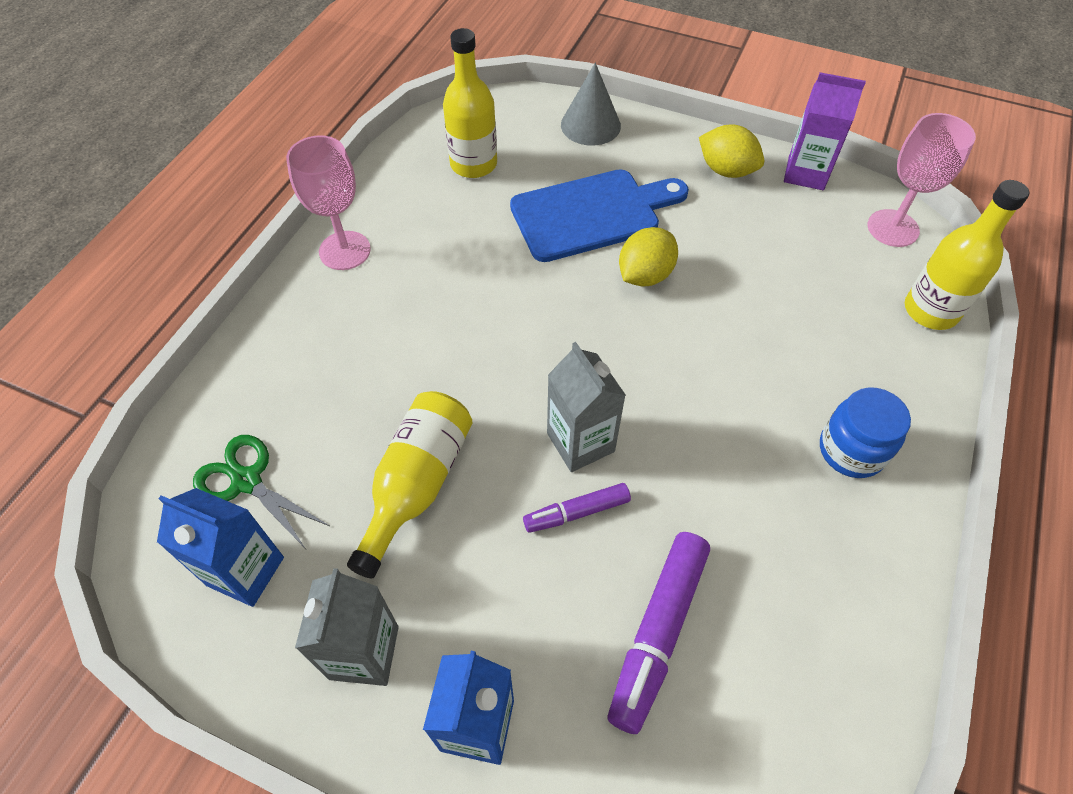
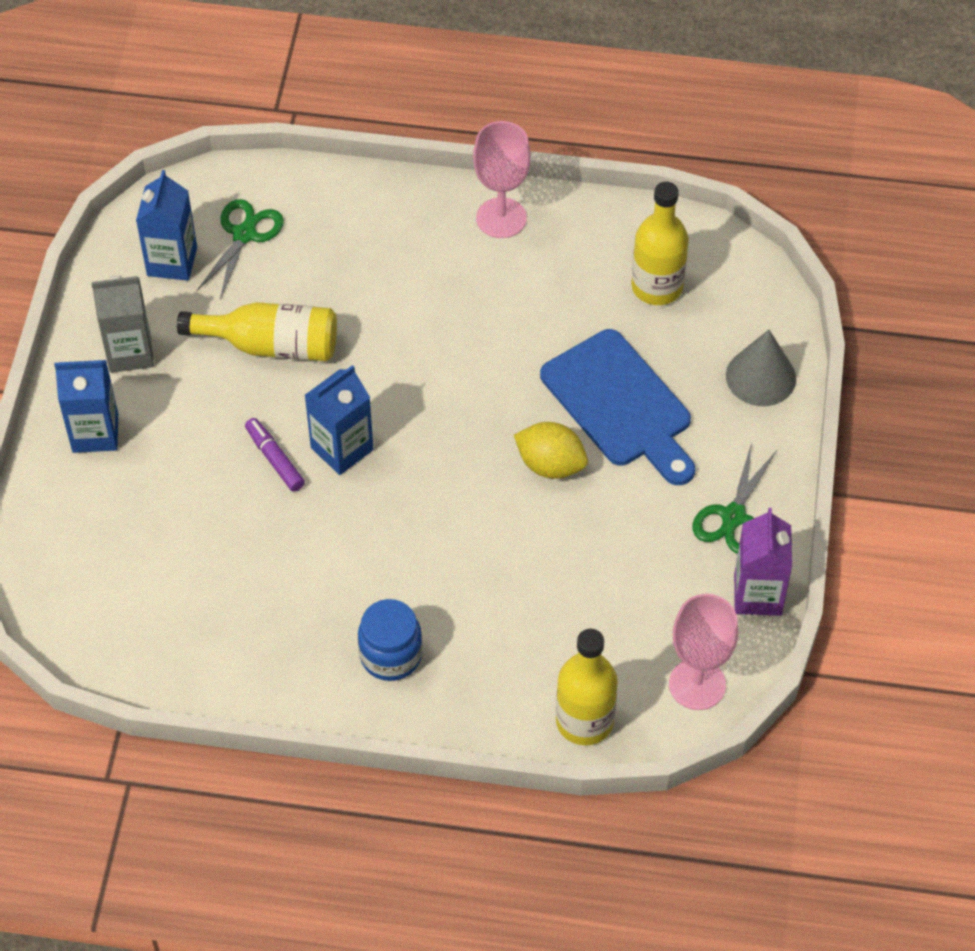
camera: 75 degrees right, 0 degrees up
grey carton [547,342,626,472] -> blue carton [304,365,374,475]
purple marker [608,532,710,734] -> none
yellow lemon [699,125,764,178] -> green scissors [692,443,777,554]

